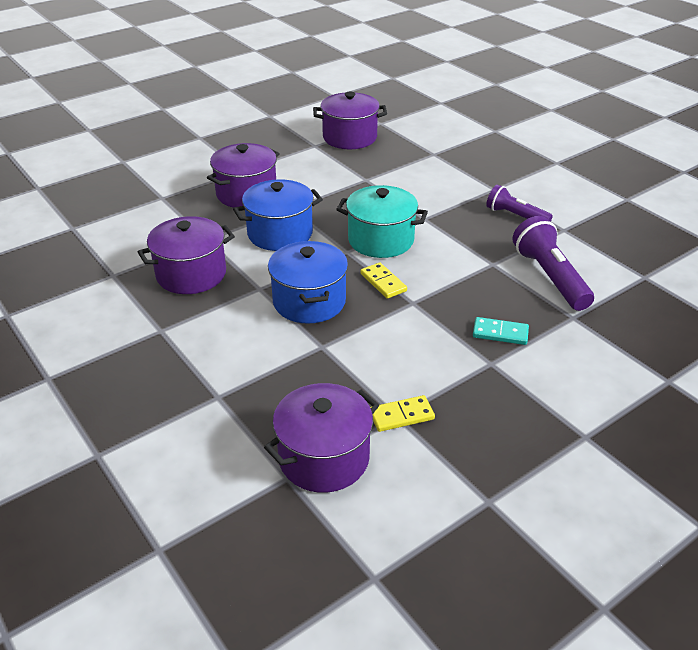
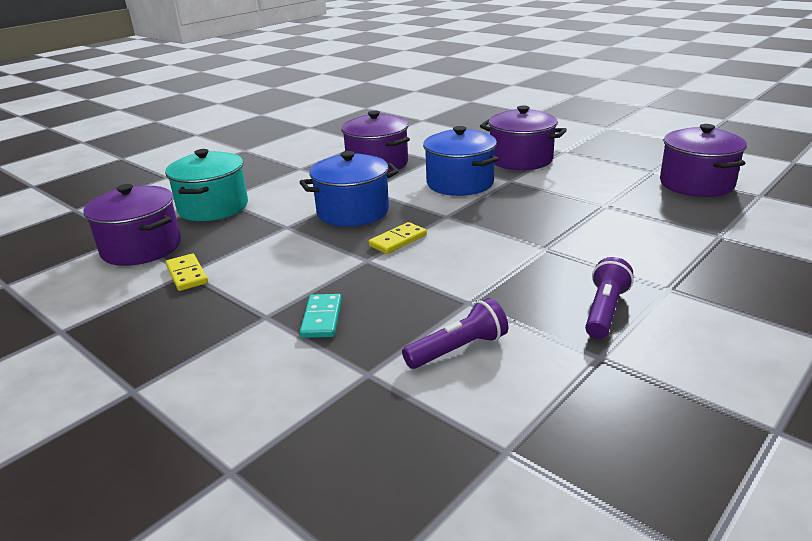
camera: 80 degrees right, 10 degrees down
turquoise pot [336,185,428,258] -> turquoise pot moved to [165,149,248,221]
purple flashlight [512,216,594,311] -> purple flashlight [402,298,508,369], size x0.65

